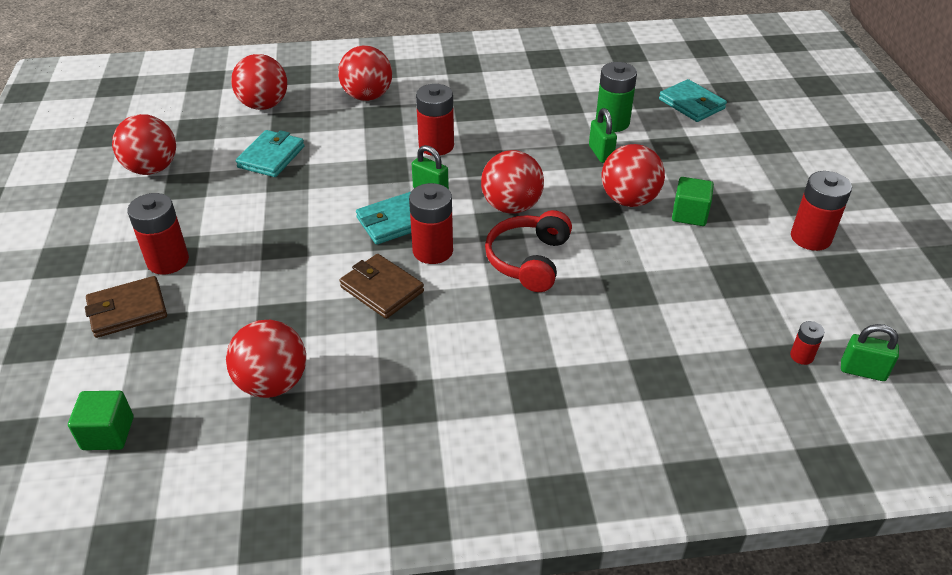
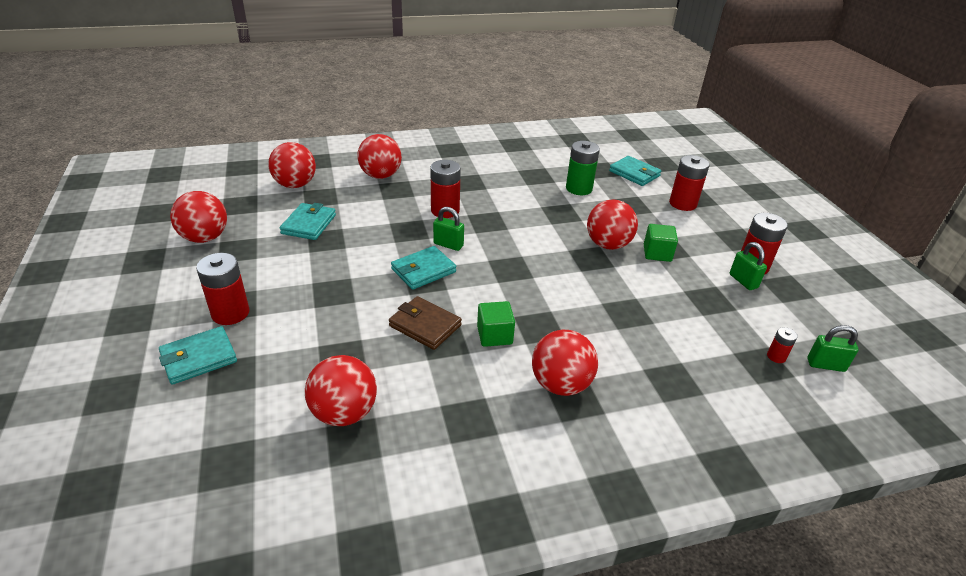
camera: 10 degrees left, 5 degrees down
green cube [68,391,134,450] -> green cube moved to [477,301,515,347]
brown wallet [85,276,167,338] -> turquoise wallet [159,326,237,385]
red battery [409,183,453,264] -> red battery moved to [669,155,710,211]
red ball [481,150,544,214] -> red ball moved to [532,330,598,396]
red headphones [485,210,572,292] -> none
green padlock [589,108,617,163] -> green padlock moved to [730,242,767,290]

